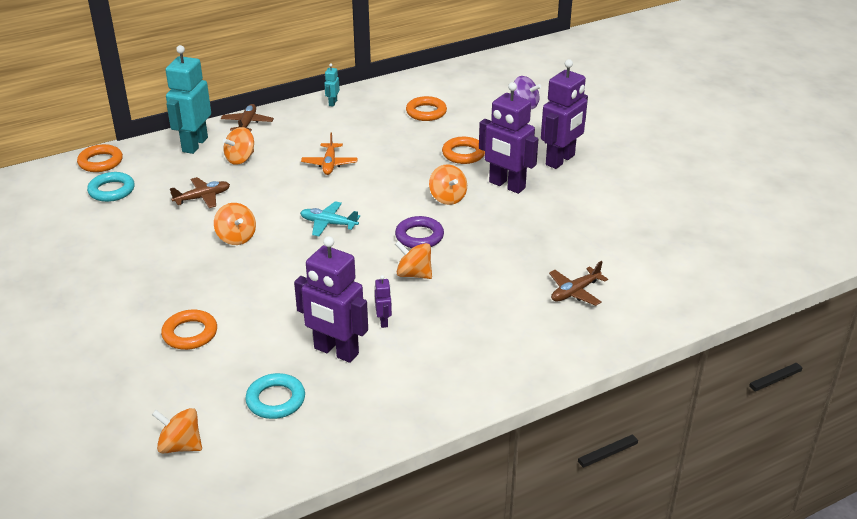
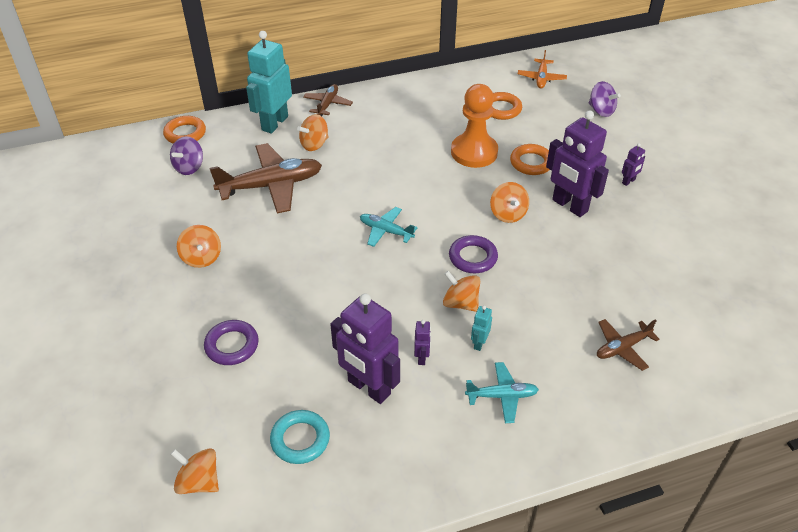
camera: 10 degrees right, 10 degrees up
turquoise ring [87,172,135,202] -> purple spinning top [170,136,203,175]
orange ring [161,310,217,350] -> purple ring [204,320,259,365]
brown plane [170,177,230,208] -> brown plane [210,143,322,214], size x1.87
orange spinning top [214,203,256,245] -> orange spinning top moved to [177,225,221,268]
orange plane [301,133,358,175] -> orange plane moved to [518,50,567,89]
turquoise robot [324,63,340,107] -> turquoise robot moved to [471,305,492,351]
purple robot [541,59,588,169] -> purple robot [622,143,645,186], size x0.43
none -> orange pawn [451,84,498,168]
none -> turquoise plane [465,362,539,423]

